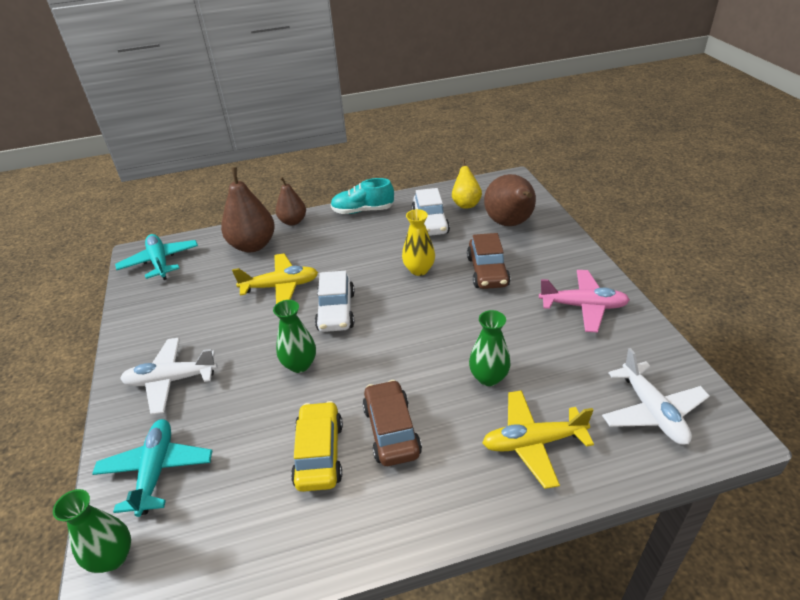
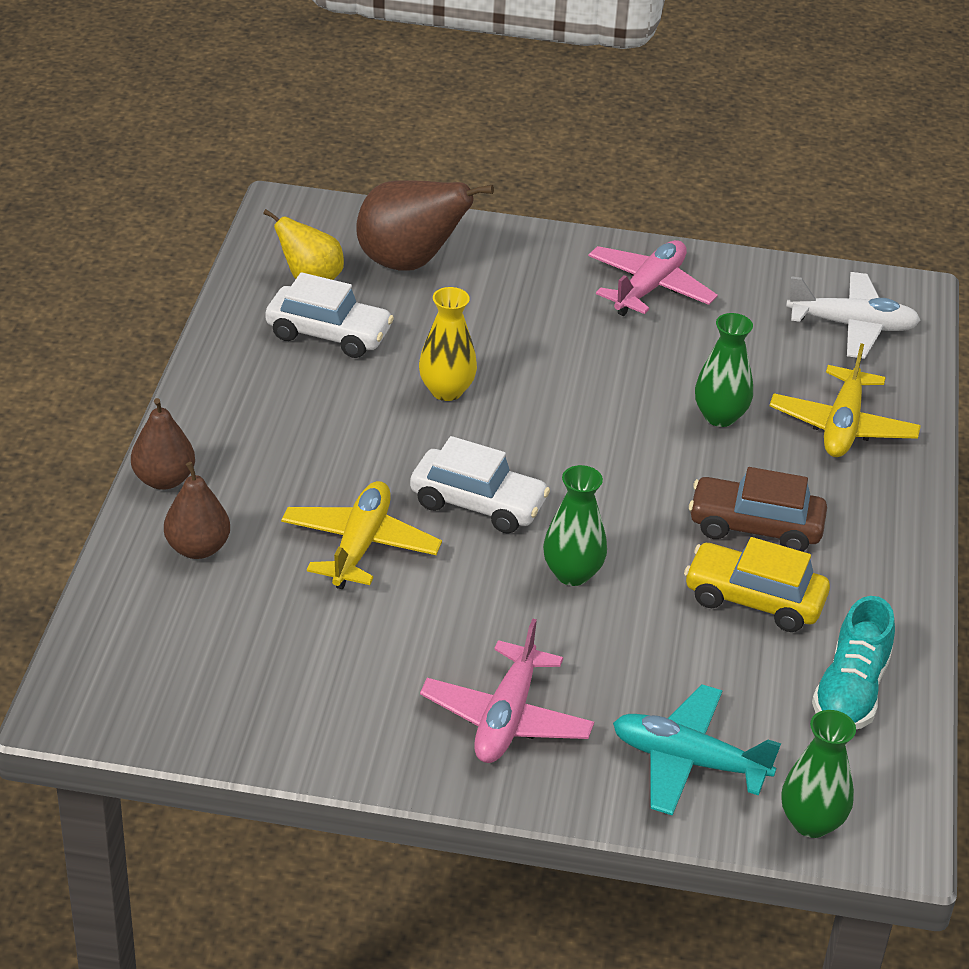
camera: 70 degrees left, 0 degrees up
turquoise plane [115,234,198,280] -> none
white plane [120,338,218,415] -> pink plane [420,619,594,763]
brown pear [221,167,275,253] -> brown pear [164,462,230,559], size x0.62
turquoise shoe [331,178,394,214] -> turquoise shoe moved to [812,596,895,729]
brown car [467,233,511,289] -> none

